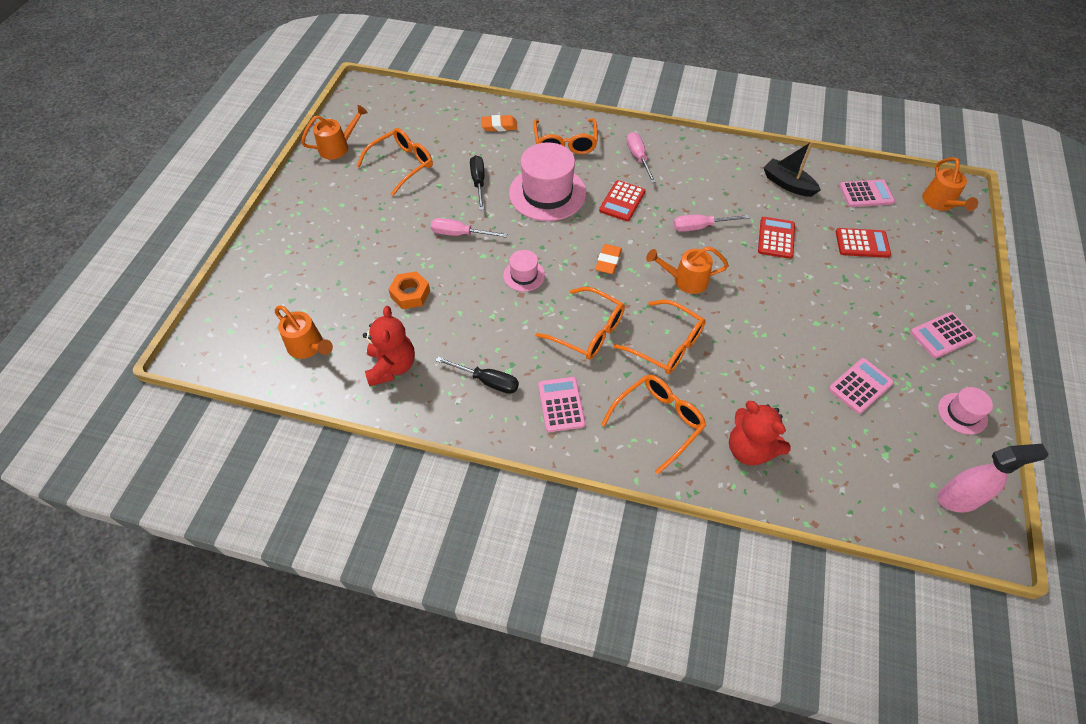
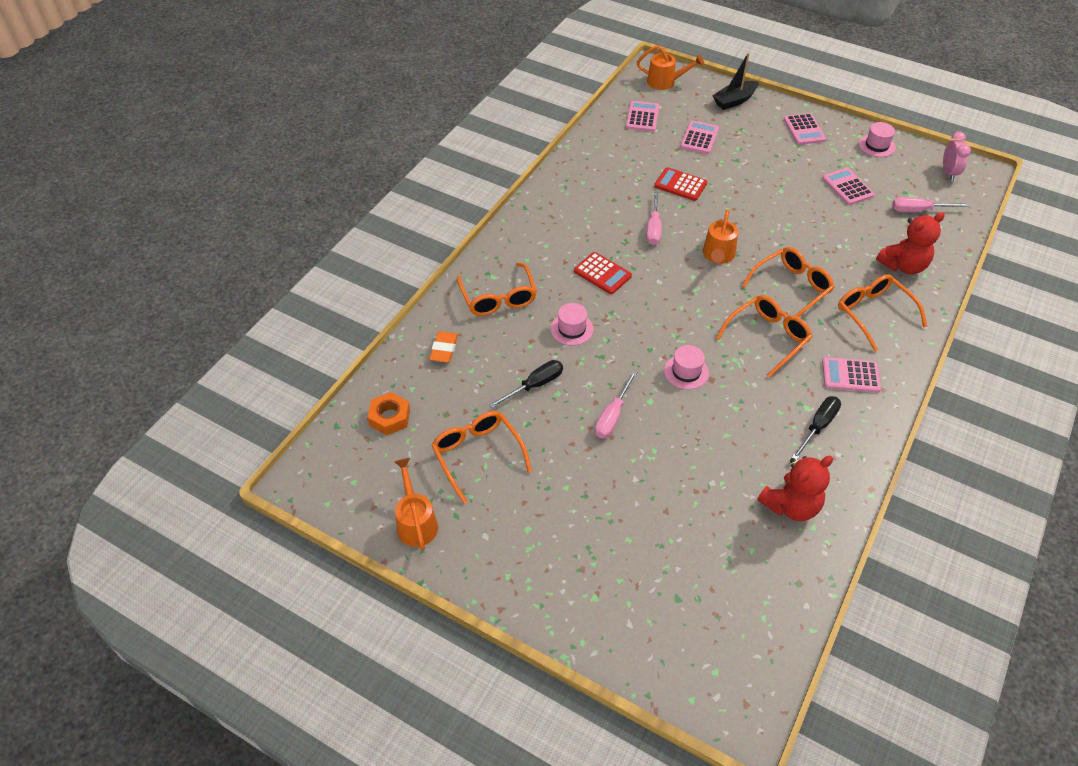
camera: 75 degrees left, 5 degrees down
orange watering can [275,305,333,359] -> none
red teddy bear [363,306,415,386] -> red teddy bear turned 135 degrees clockwise [757,456,833,521]
orange nut [388,271,430,309] -> orange nut moved to [368,392,410,435]
black screwdriver [470,155,485,210] -> black screwdriver turned 135 degrees clockwise [489,360,563,408]
pink hat [509,142,586,221] -> pink hat [551,303,594,345], size x0.49
orange glasses [533,118,598,154] -> orange glasses turned 60 degrees clockwise [457,263,537,316]
orange eraser [595,244,622,274] -> none
pink screwdriver [627,132,656,183] -> pink screwdriver moved to [892,197,969,212]
black boat [764,141,821,197] -> black boat moved to [713,52,758,110]
red calculator [836,228,891,258] -> pink calculator [680,120,719,154]
pink spray bottle [937,444,1049,513] -> pink clock [943,132,971,181]

